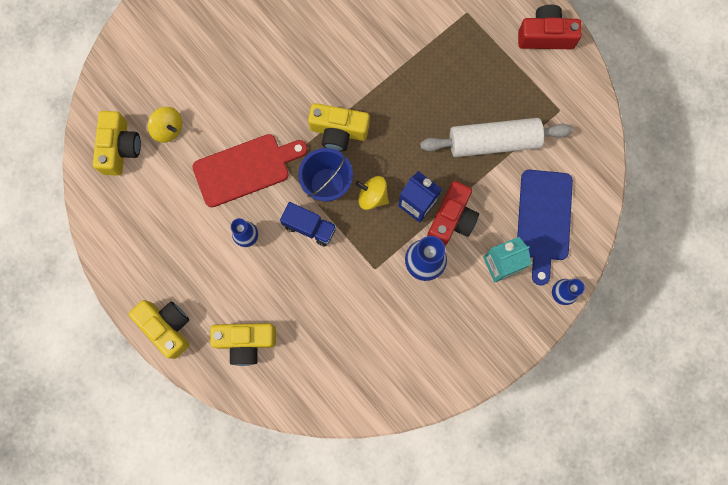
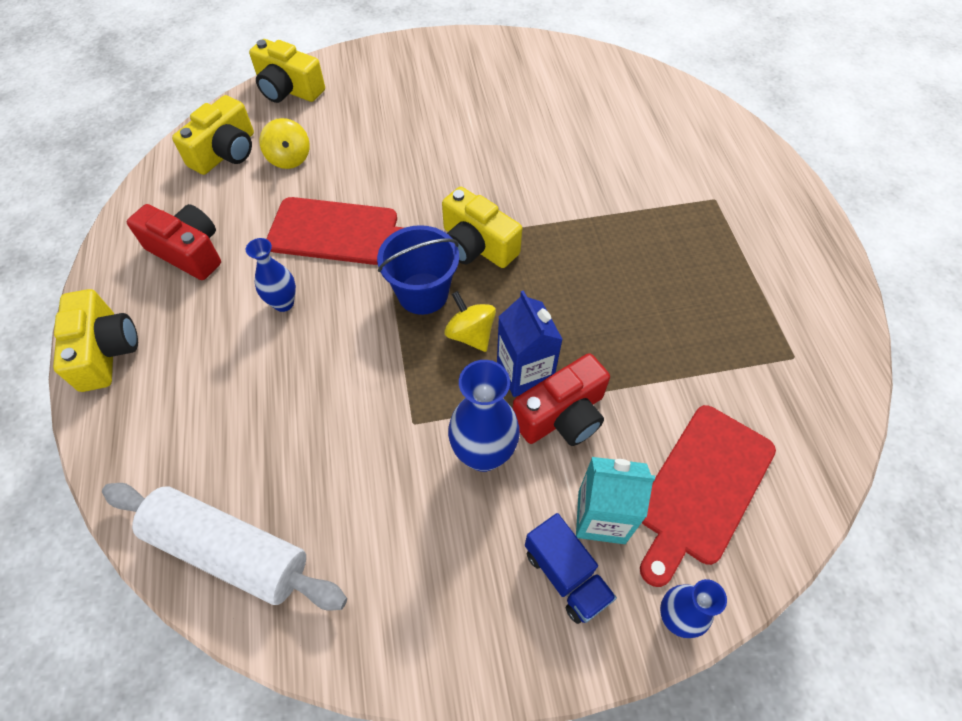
camera: 30 degrees right, 20 degrees down
yellow camera [210,323,276,366] -> yellow camera moved to [249,39,325,103]
blue truck [280,202,336,247] -> blue truck moved to [525,513,617,624]
white rolling pin [420,118,573,157] -> white rolling pin moved to [102,483,347,610]
blue cutting board [517,170,573,286] -> red cutting board [640,405,776,587]
red camera [518,5,582,49] -> red camera moved to [127,204,221,280]

